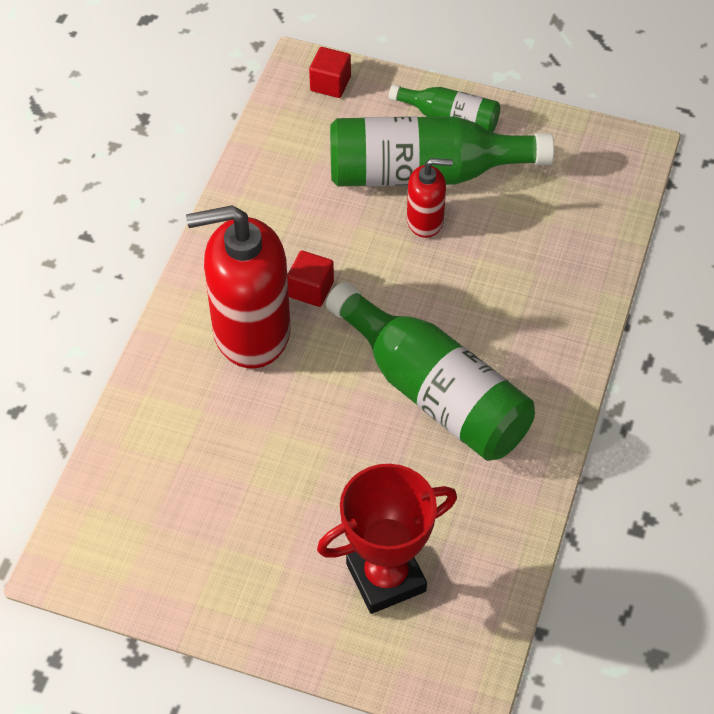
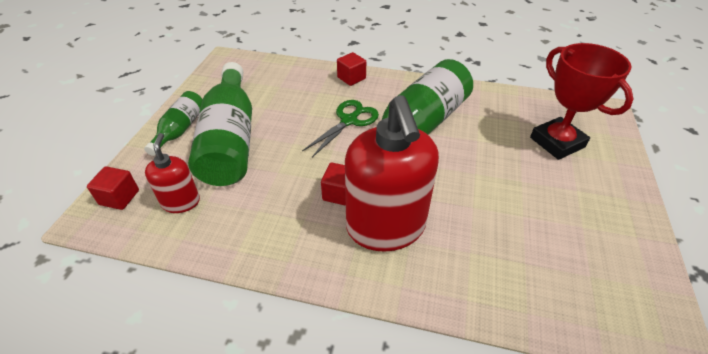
camera: 95 degrees left, 10 degrees down
red soap dispenser [407,158,453,238] -> red soap dispenser moved to [145,133,200,213]
none -> green scissors [302,100,379,157]
none -> red cube [337,52,366,86]

